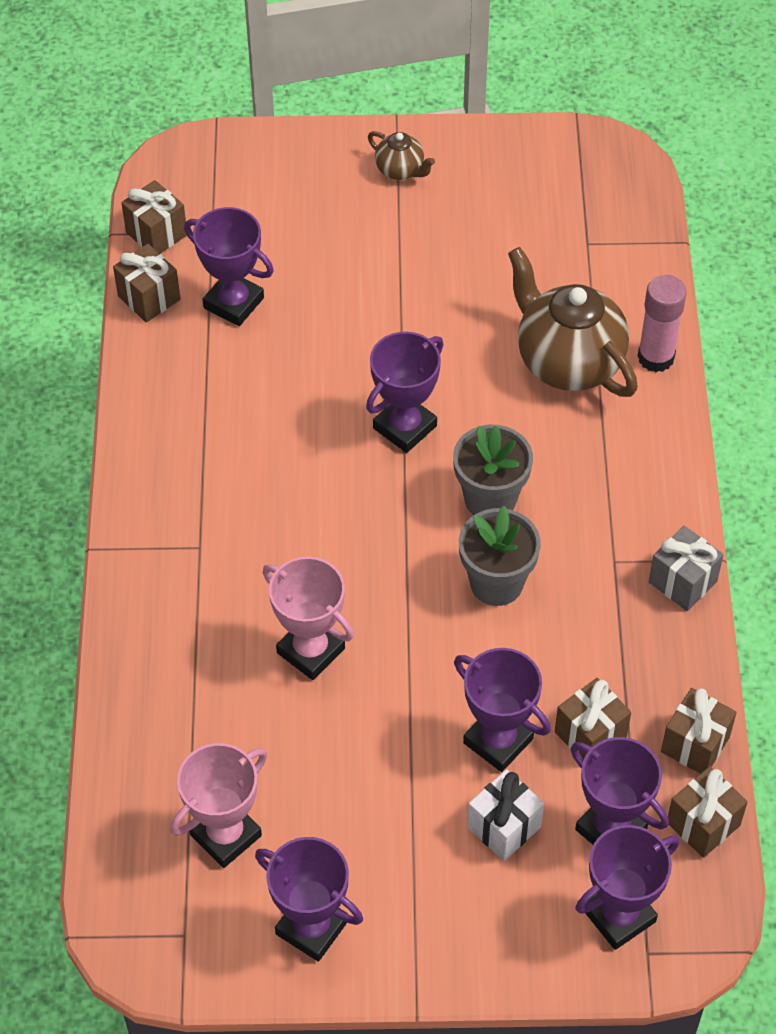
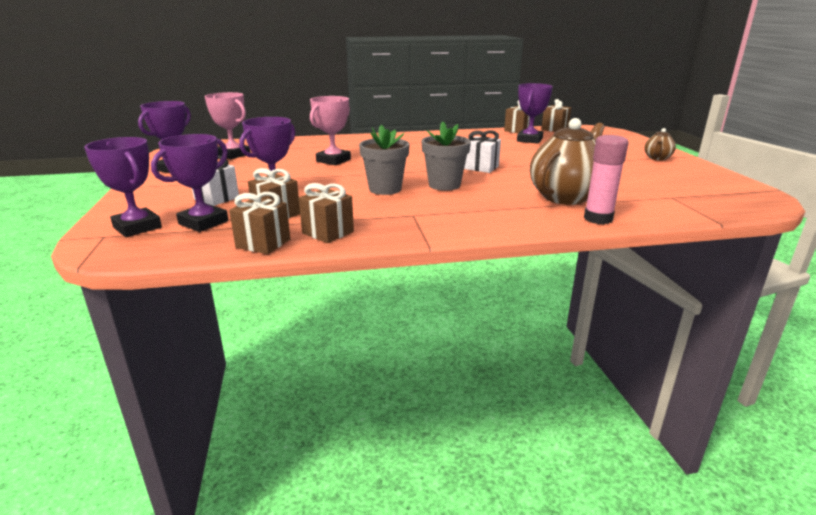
camera: 80 degrees right, 30 degrees down
purple trophy [366,332,444,453] -> white gift [464,130,501,173]
grey gift [649,526,724,611] -> none
brown gift [668,766,748,858] -> brown gift moved to [299,183,354,243]

